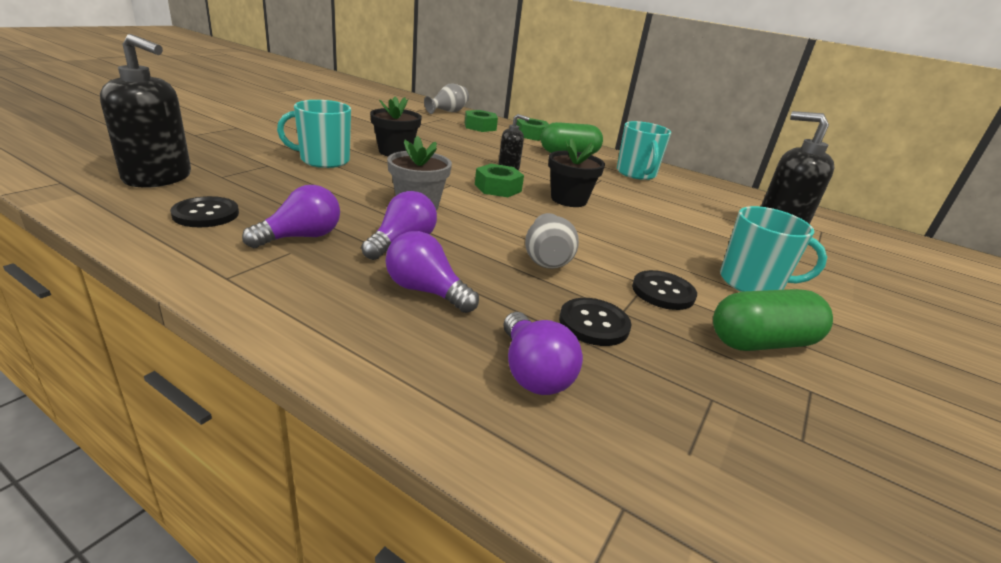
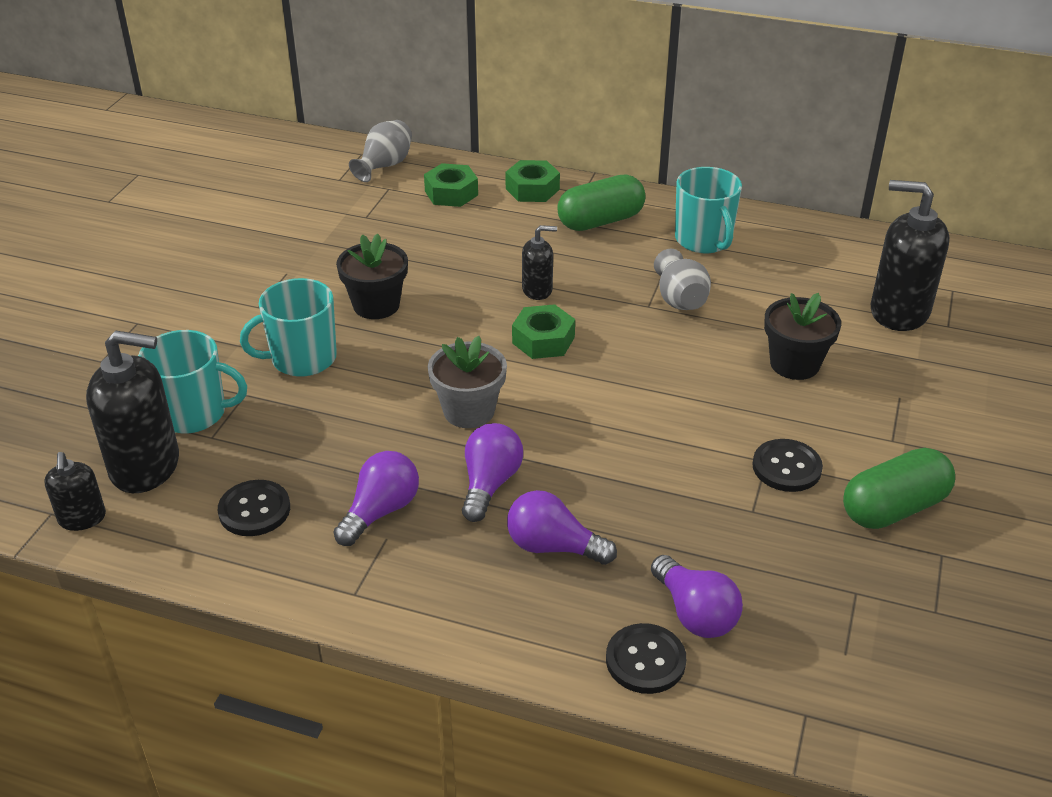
camera: 10 degrees left, 10 degrees up
grey vase [525,213,579,269] -> grey vase moved to [654,249,711,310]
black flower pot [548,138,605,207] -> black flower pot moved to [764,293,841,380]
black button [559,298,632,346] -> black button moved to [606,623,686,694]
turquoise mug [720,206,827,292] -> turquoise mug moved to [138,330,247,434]
none -> black soap dispenser [44,452,106,531]

